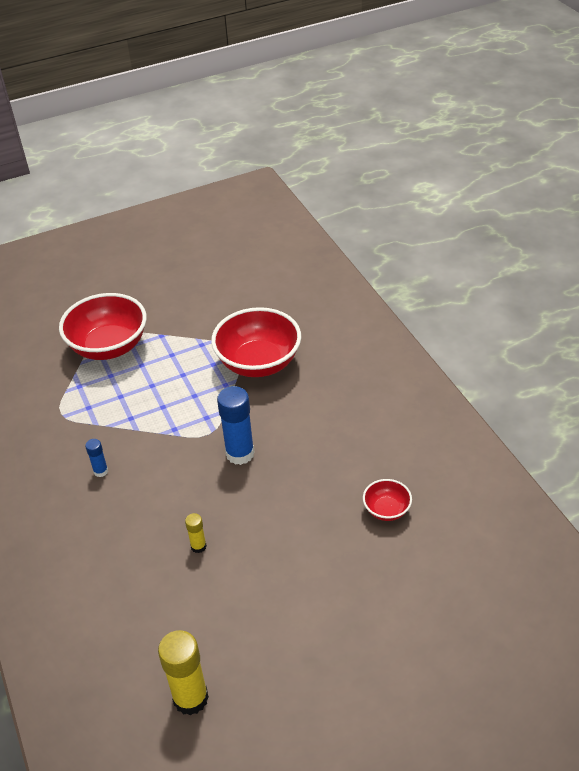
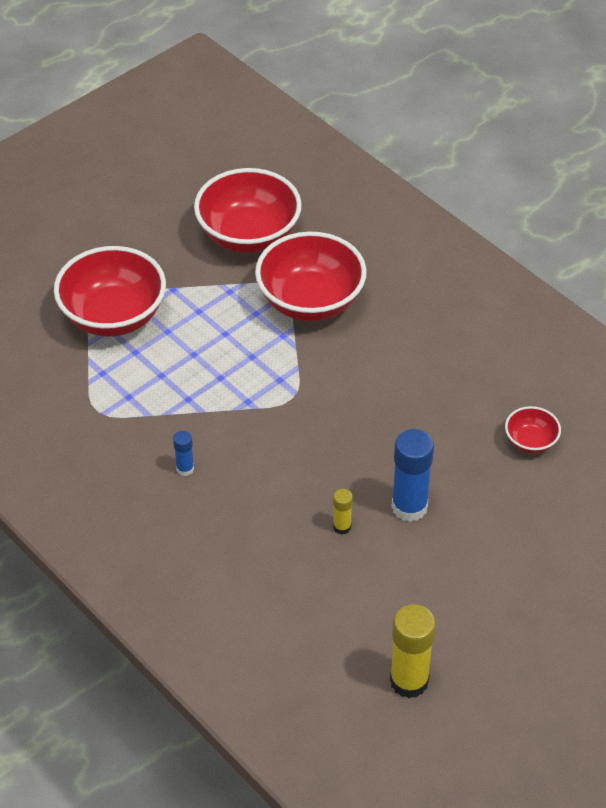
camera: 20 degrees left, 5 degrees up
blue glue stick [217,386,255,465] -> blue glue stick moved to [392,429,434,522]
none -> red bowl [194,168,302,253]

